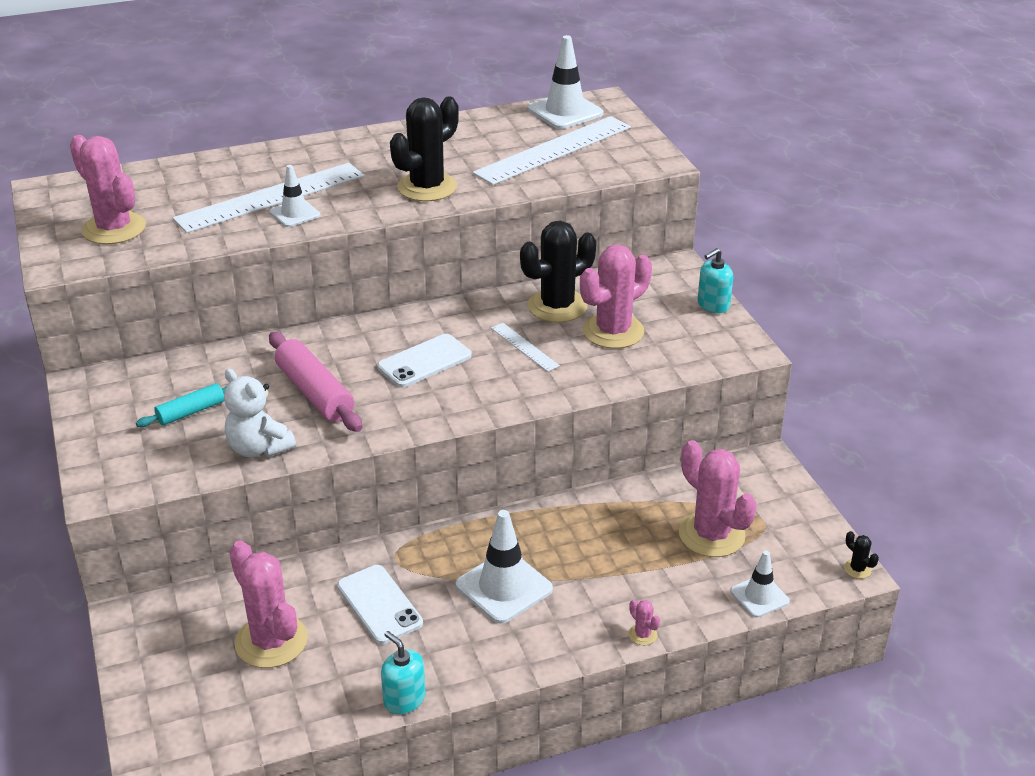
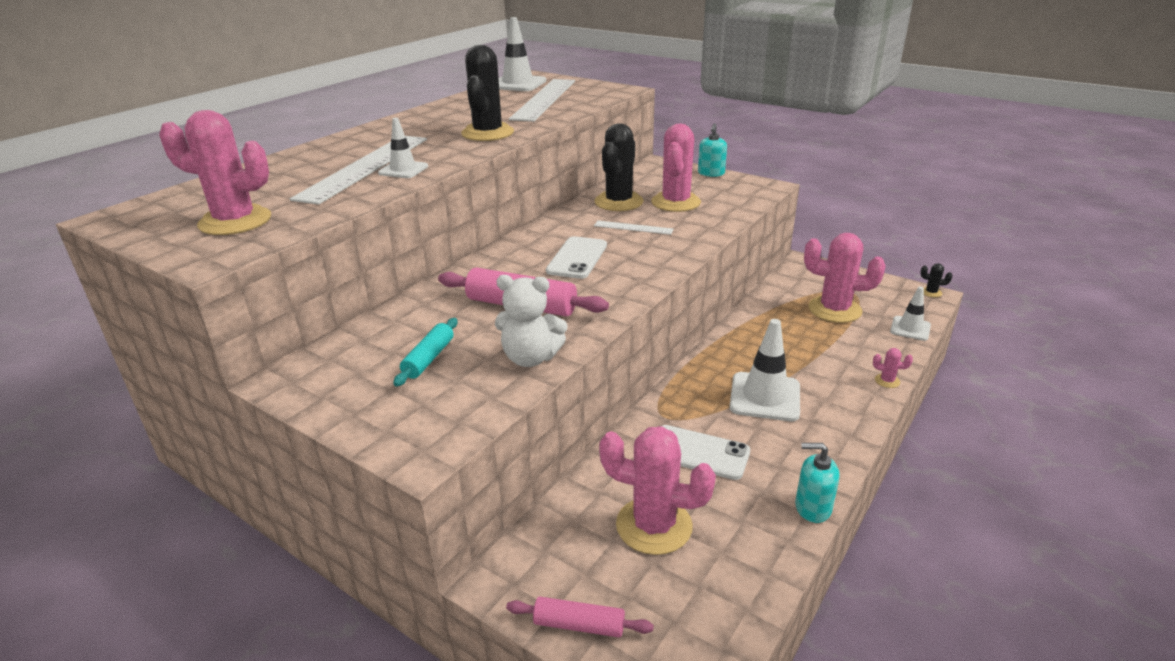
camera: 35 degrees left, 5 degrees down
none -> pink rolling pin [506,597,654,638]

